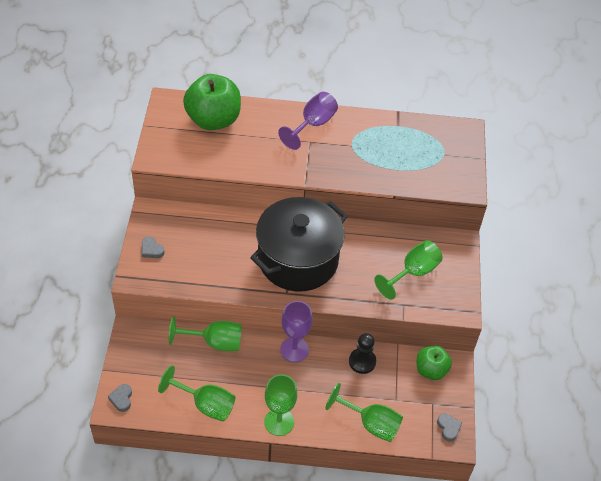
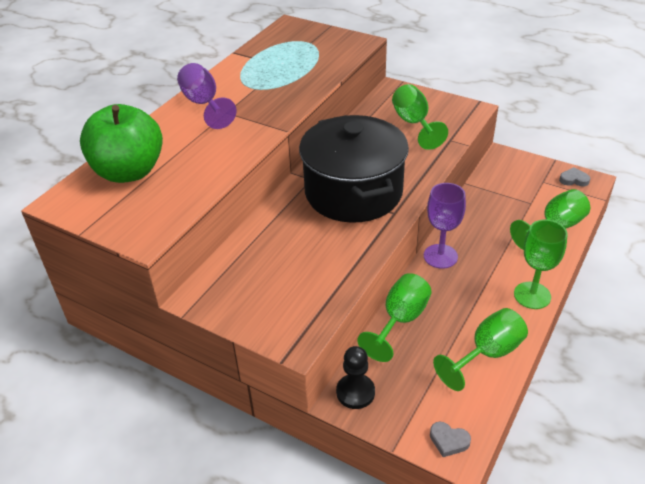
camera: 60 degrees left, 10 degrees down
grey heart [142,237,165,258] -> none
black pawn [349,333,376,374] -> black pawn moved to [336,346,375,409]
green apple [417,346,452,380] -> none

